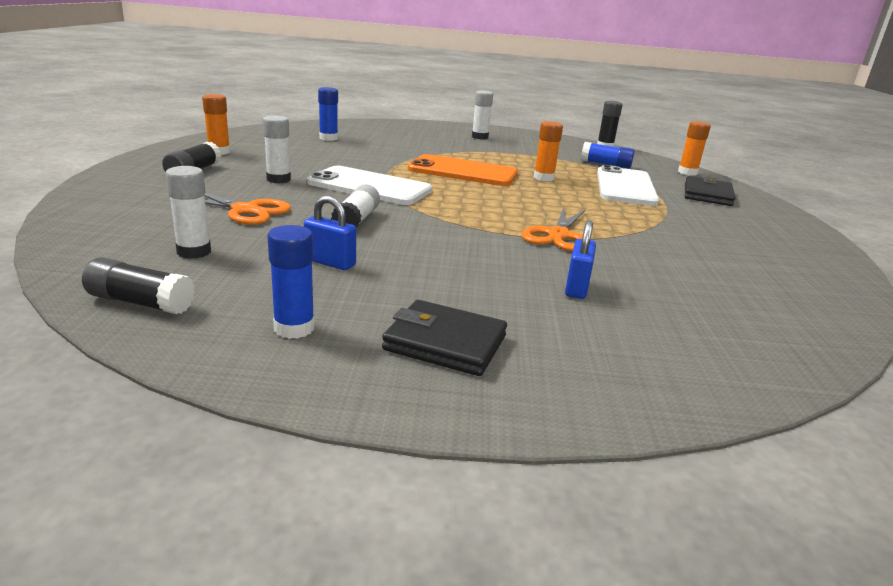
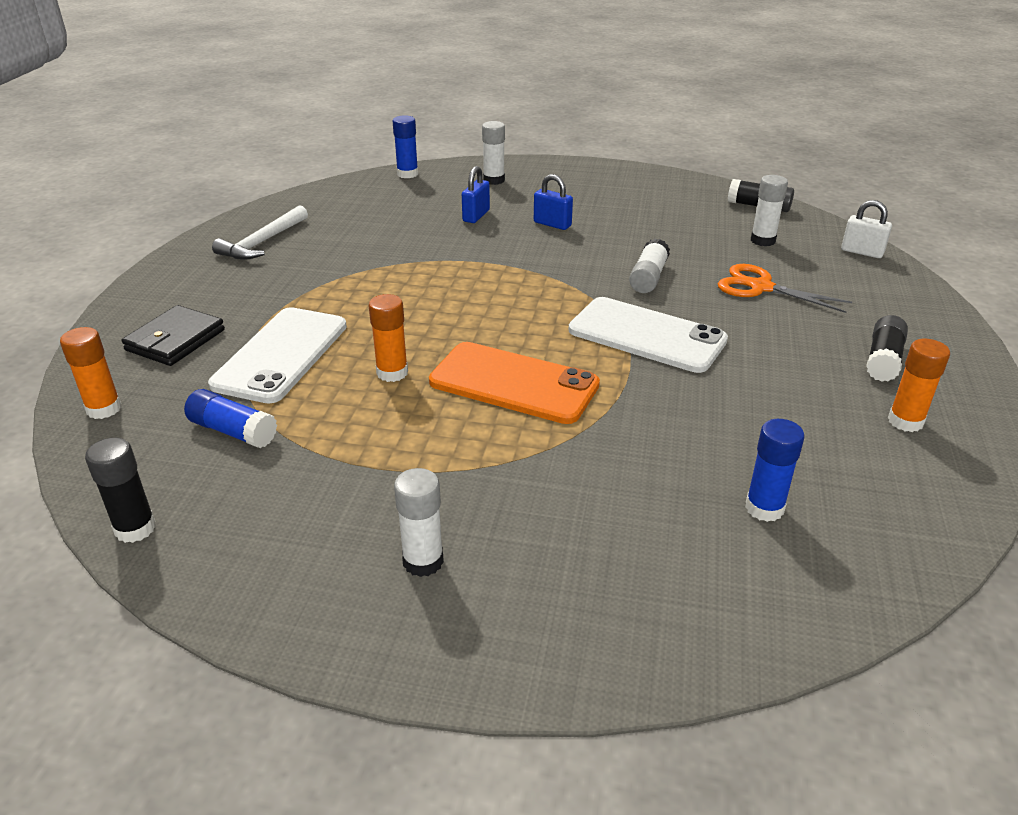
camera: 170 degrees left, 10 degrees up
white glue stick [263,115,291,183] -> white glue stick moved to [482,121,505,185]
blue glue stick [267,225,314,339] -> blue glue stick moved to [393,115,418,178]
blue padlock [304,196,356,270] -> blue padlock moved to [534,174,573,230]
black wallet [382,300,507,376] -> none
orange scissors [522,207,586,252] -> none
none -> white hammer [212,205,308,260]
none -> white padlock [841,200,892,258]

